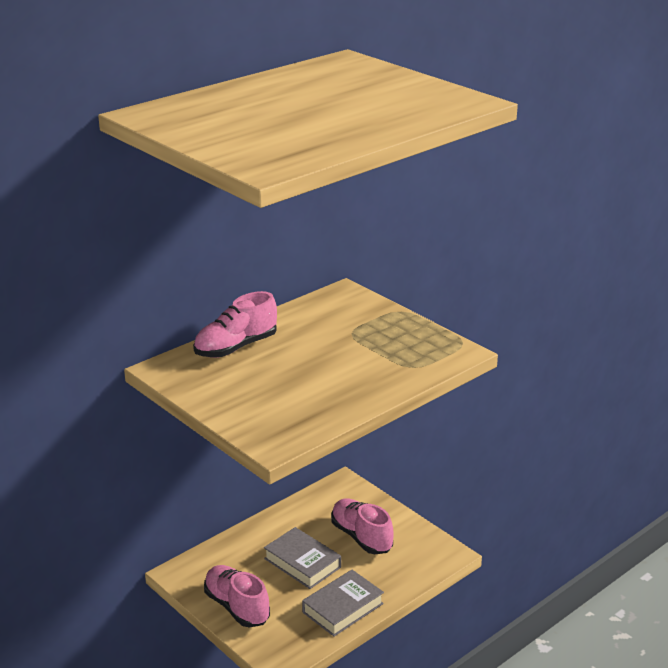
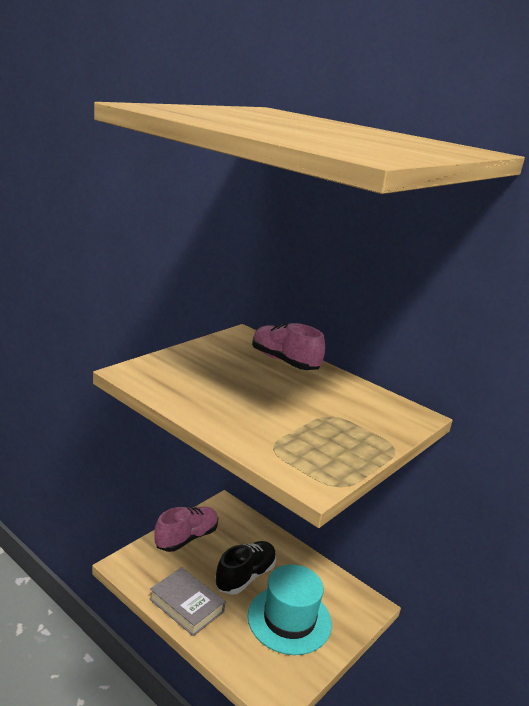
camera: 80 degrees right, 5 degrees down
grey book [264,527,341,589] -> black shoe [215,541,276,595]
pink shoe [331,499,394,554] -> turquoise hat [247,564,332,655]

